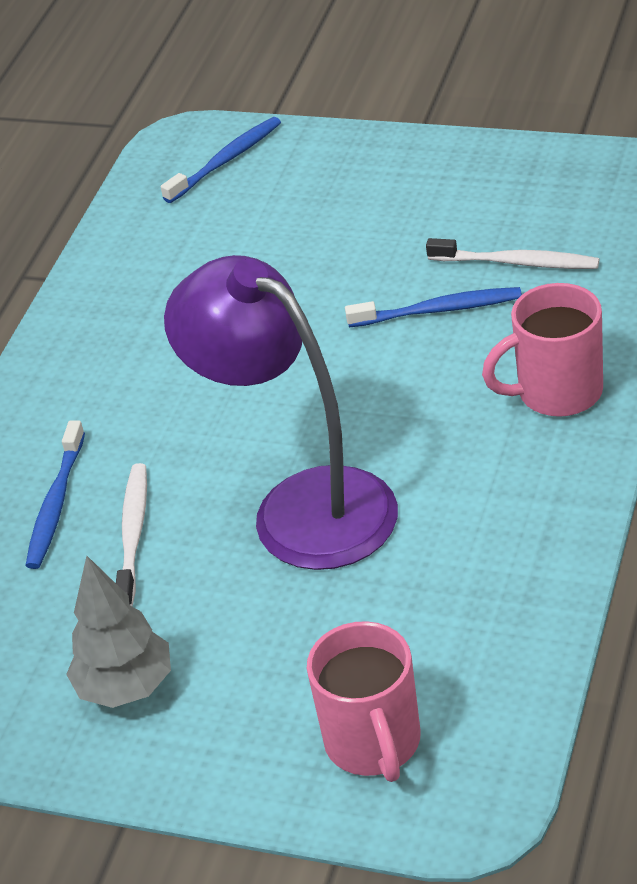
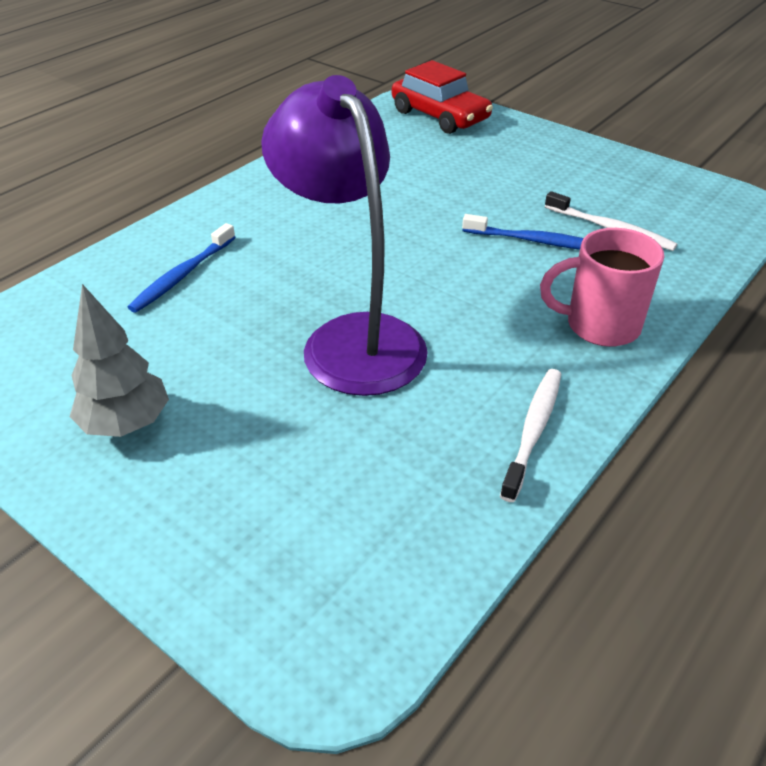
camera: 15 degrees right, 0 degrees up
white toothbrush [116,463,147,606] -> white toothbrush moved to [500,369,561,502]
blue toothbrush [161,117,281,203] -> red car [392,60,493,134]
pink mug [307,621,420,782] -> none

